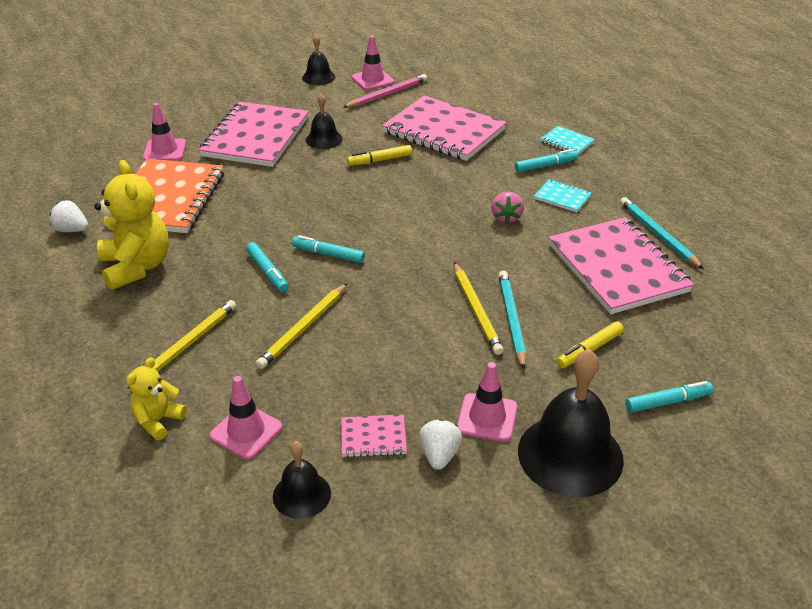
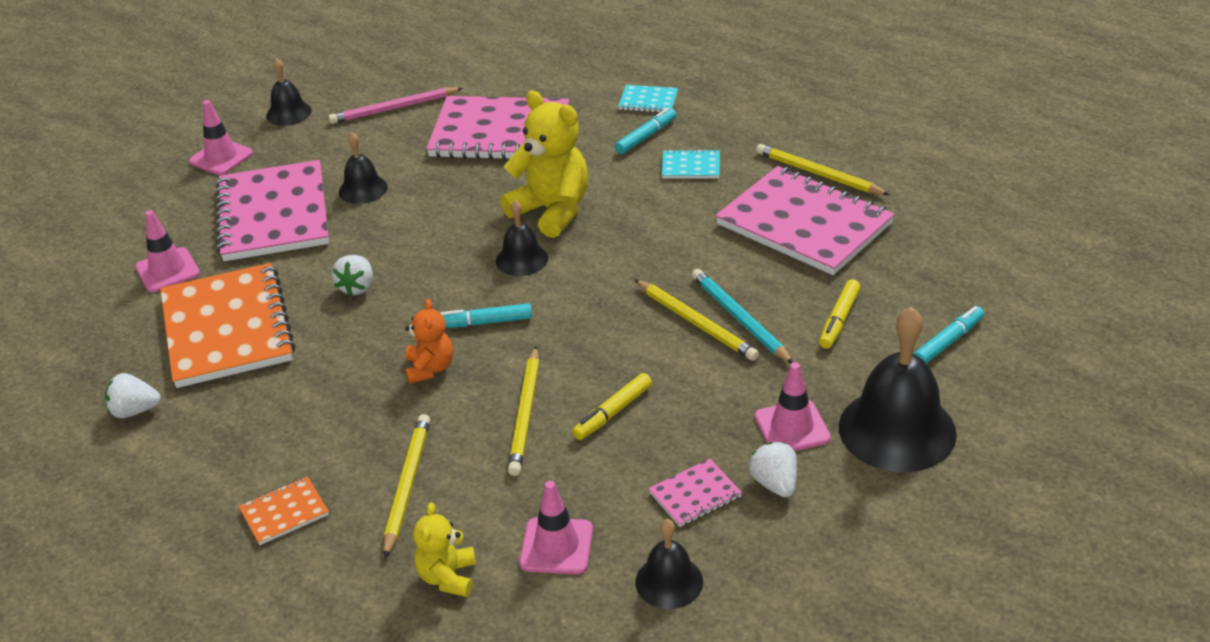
camera: 25 degrees left, 0 degrees up
yellow teddy bear [95,160,169,290] -> yellow teddy bear moved to [500,91,589,238]
turquoise marker [246,242,288,292] -> orange teddy bear [405,299,453,384]
pink pencil [343,74,427,108] -> pink pencil turned 135 degrees counterclockwise [328,87,463,124]
yellow marker [347,145,412,166] -> yellow marker moved to [572,373,652,440]
pink traffic cone [352,35,395,90] -> pink traffic cone moved to [189,100,253,175]
pink strawberry [491,191,524,224] -> none
turquoise pencil [620,197,704,269] -> yellow pencil [756,144,890,195]
none -> orange notebook [239,476,329,545]
none -> white strawberry [332,255,373,296]
none -> black bell [496,200,548,276]

